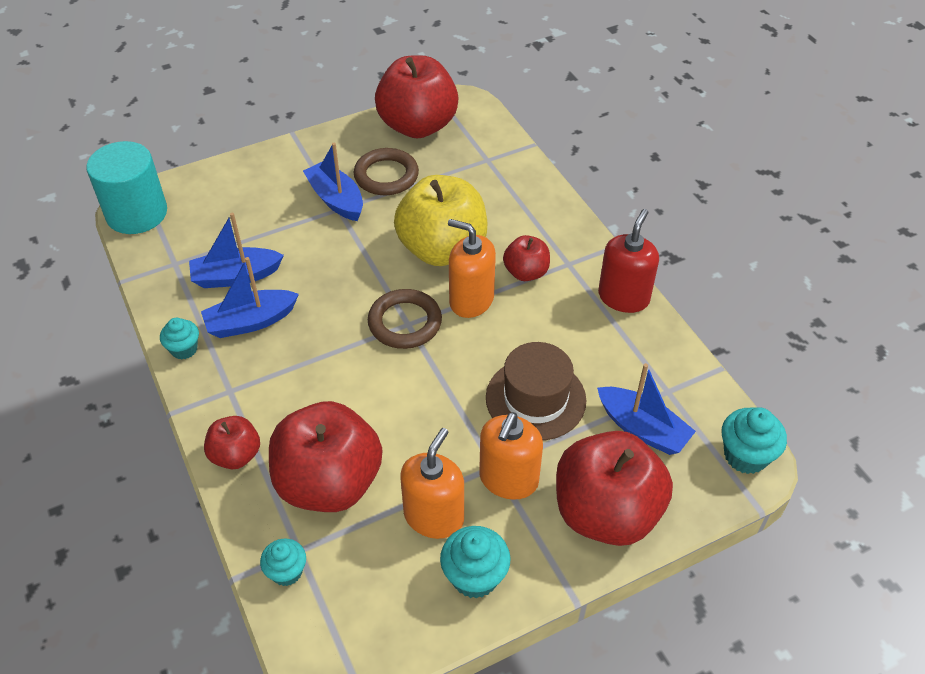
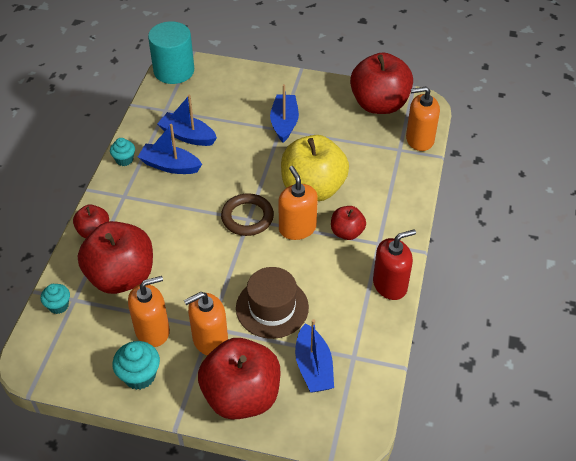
camera: 40 degrees right, 0 degrees up
brown ring [354,148,419,195] -> none
turquoise cupcake [722,407,787,474] -> none
none -> orange soap dispenser [406,87,440,151]

